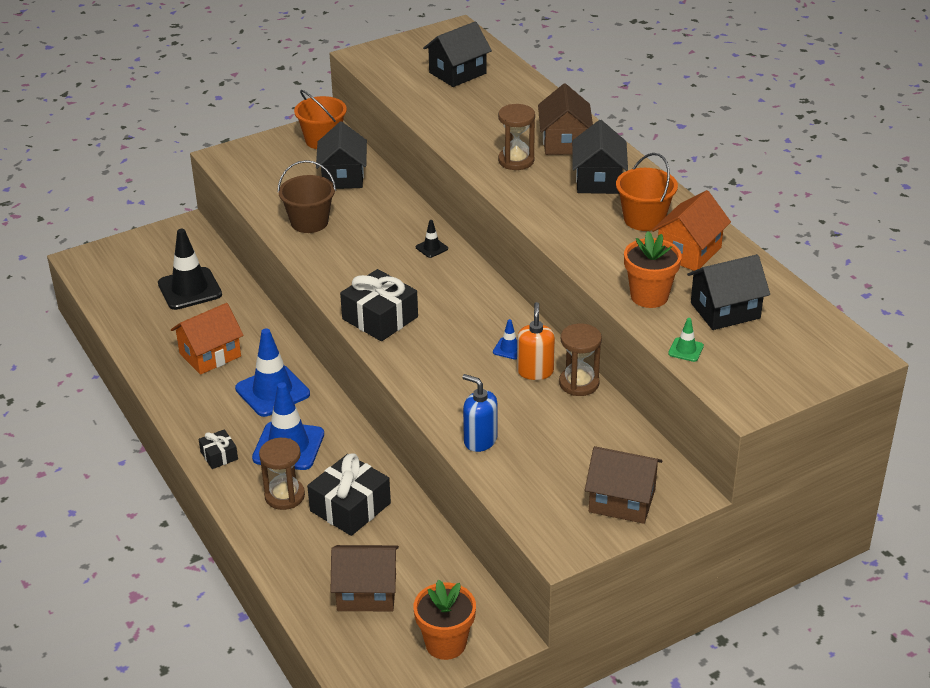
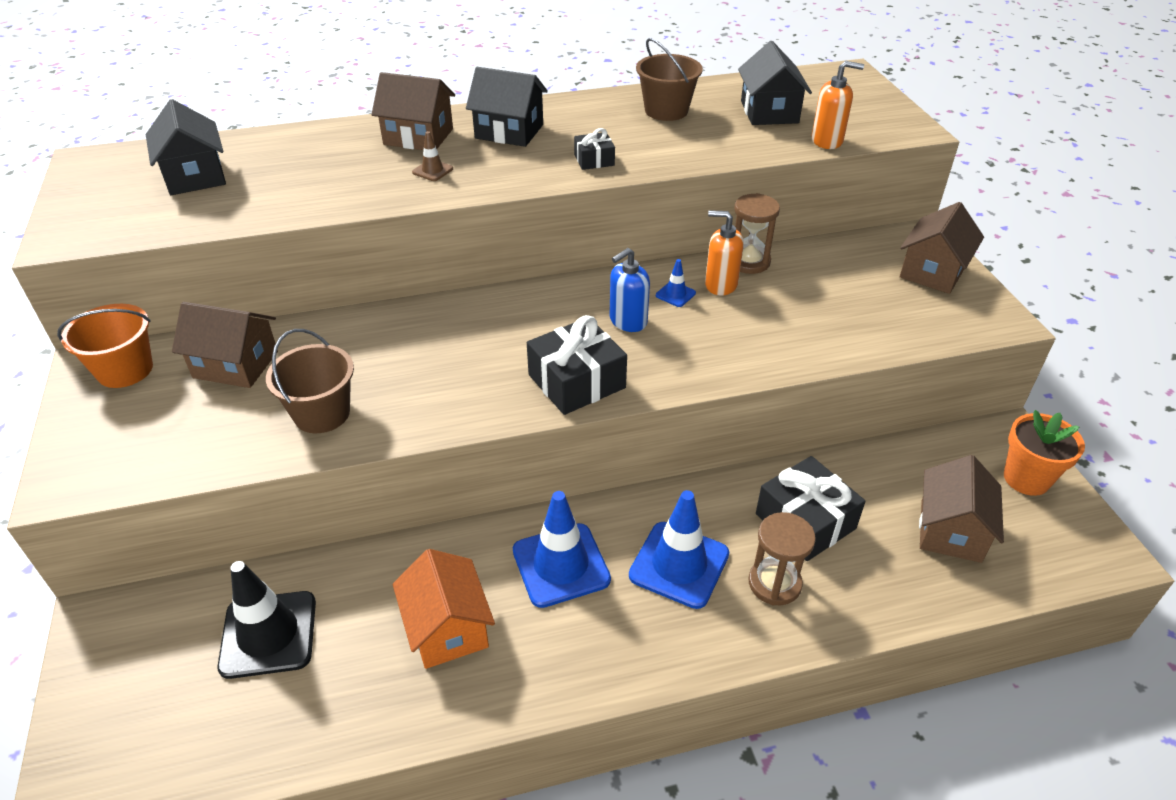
camera: 75 degrees left, 5 degrees up
black gift [199,429,238,469] -> black gift moved to [574,128,615,170]
black house [316,121,367,189] -> brown house [172,302,278,388]
black traffic cone [416,220,448,258] -> none
blue soap dispenser [462,374,498,452] -> blue soap dispenser moved to [610,248,650,332]
brown hourglass [498,104,535,170] -> brown traffic cone [412,131,453,181]
orange bucket [616,153,678,231] -> none
orange flower pot [624,231,682,308] -> none
orange house [652,190,731,271] -> brown bucket [636,38,703,121]
green traffic cone [668,318,704,362] -> orange soap dispenser [812,61,864,149]

